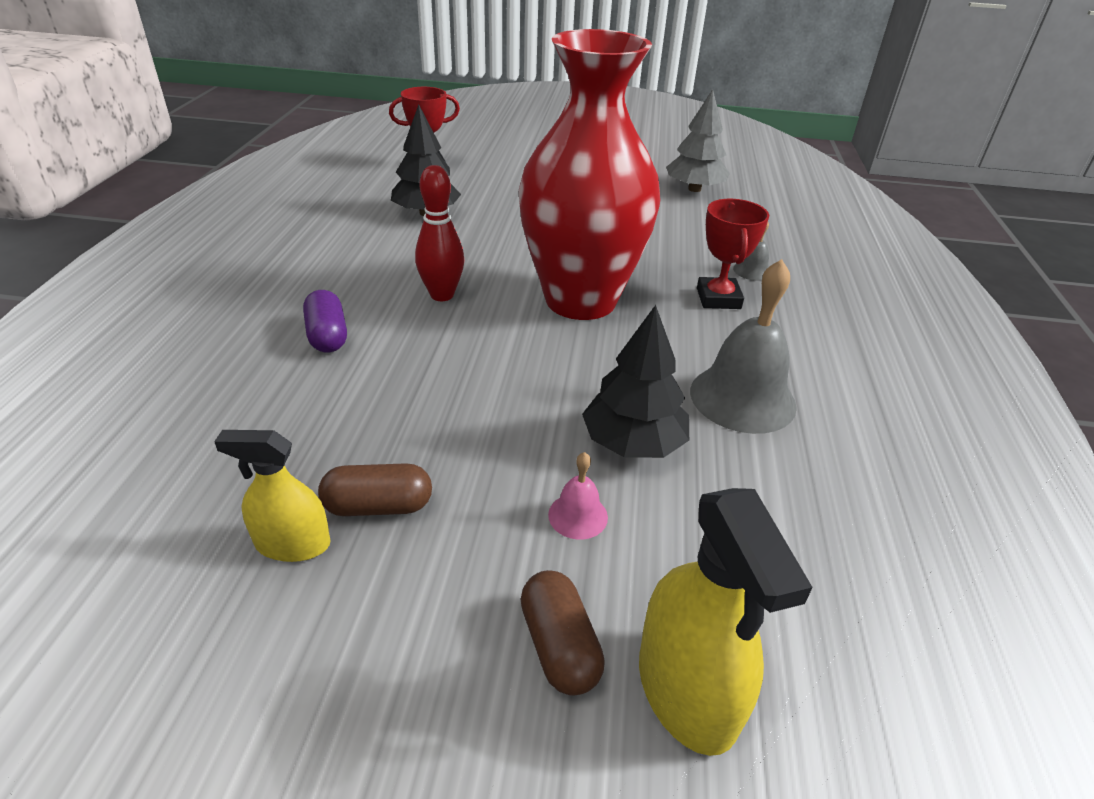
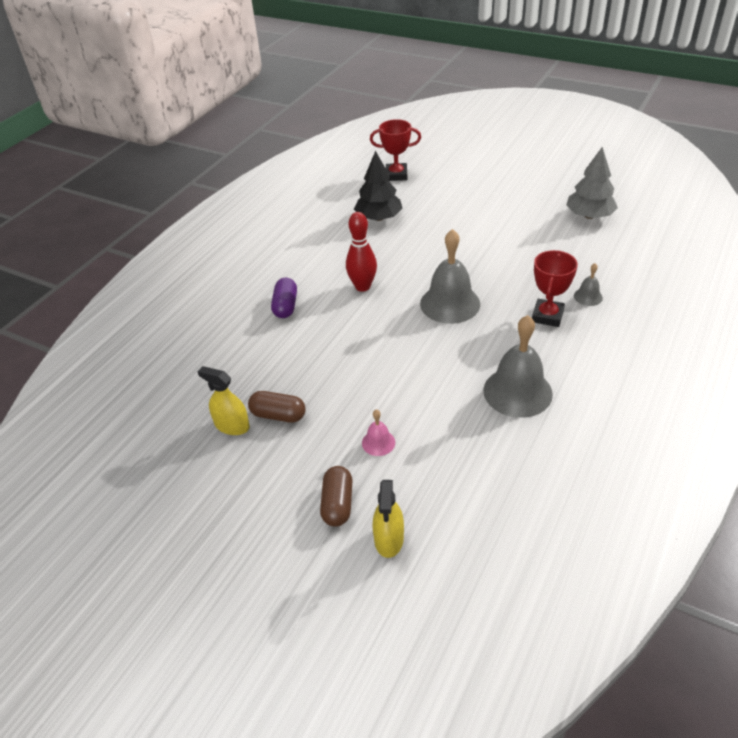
camera: 25 degrees right, 5 degrees up
red vase [519,29,661,320] -> grey bell [420,229,480,324]
black tree [582,305,689,458] -> none
yellow spray bottle [639,488,813,756] -> yellow spray bottle [373,480,404,558], size x0.64

